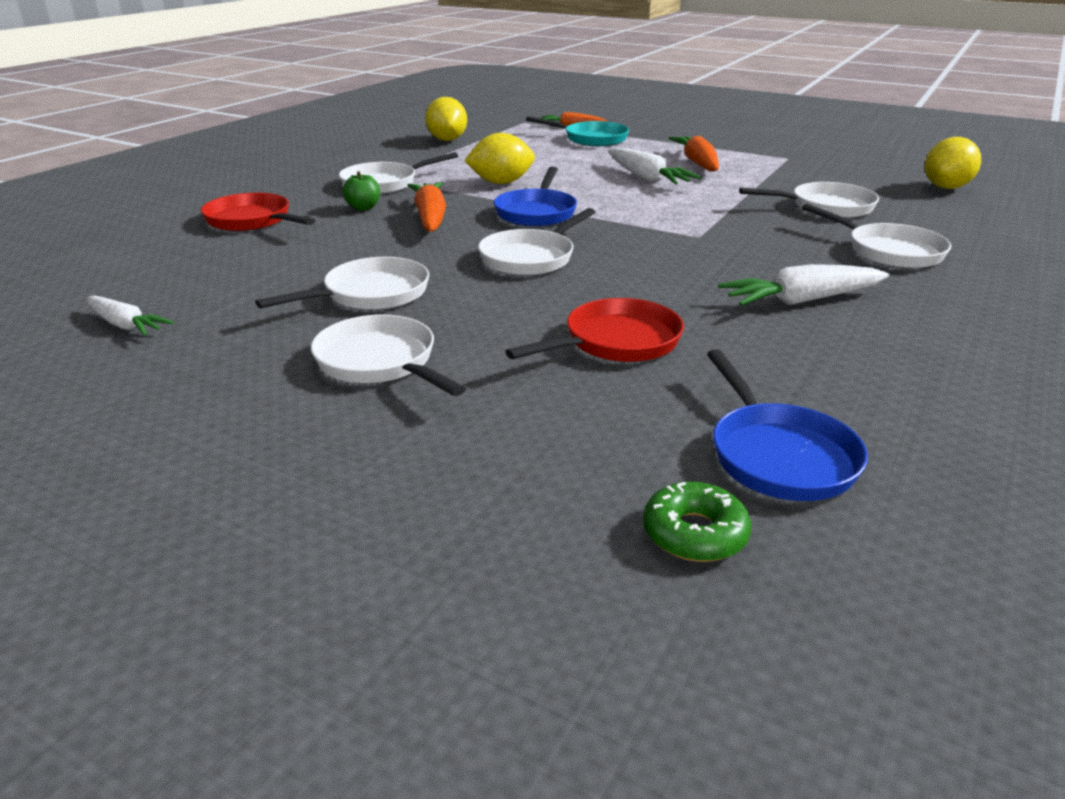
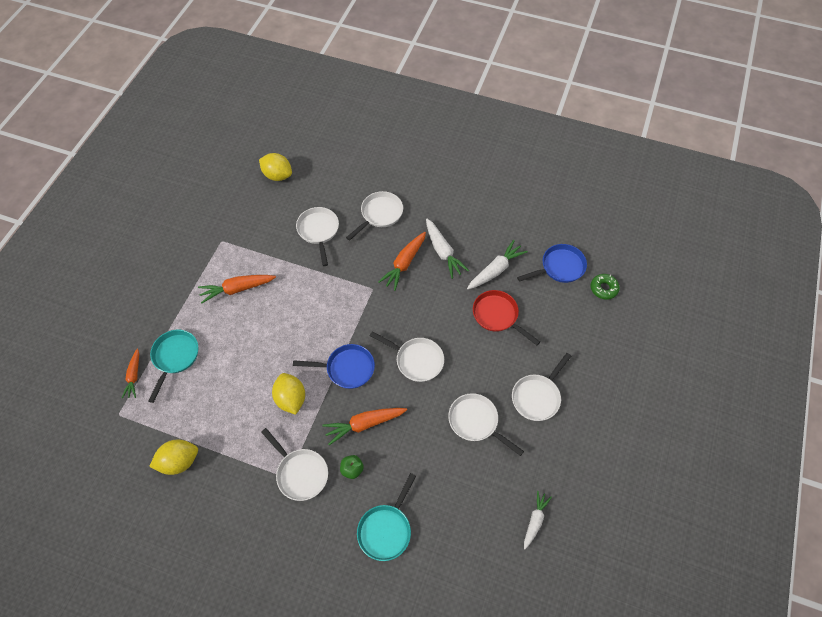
camera: 100 degrees left, 30 degrees up
red pan [201,193,315,231] -> turquoise pan [357,473,416,561]
white carrot [609,148,702,184] -> white carrot moved to [467,240,528,289]
none -> orange carrot [378,232,426,291]

